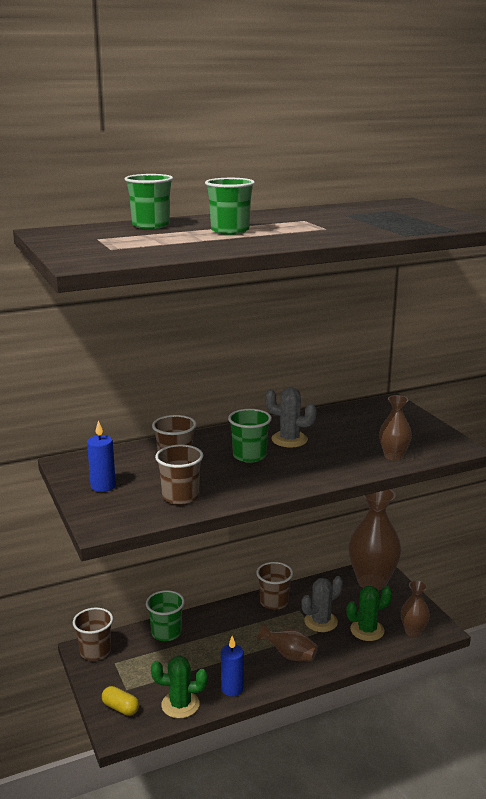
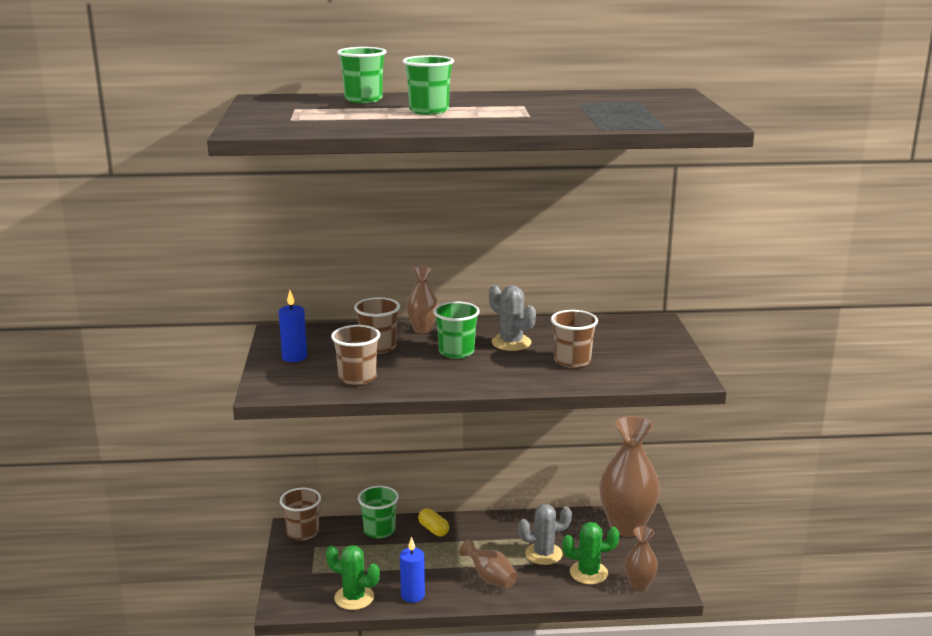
camera: 20 degrees right, 0 degrees up
yellow capsule [102,686,139,716] -> yellow capsule moved to [418,508,449,536]
brown cup [256,562,293,610] -> brown cup moved to [551,310,598,368]
brown vase [379,395,412,461] -> brown vase moved to [406,267,439,333]

